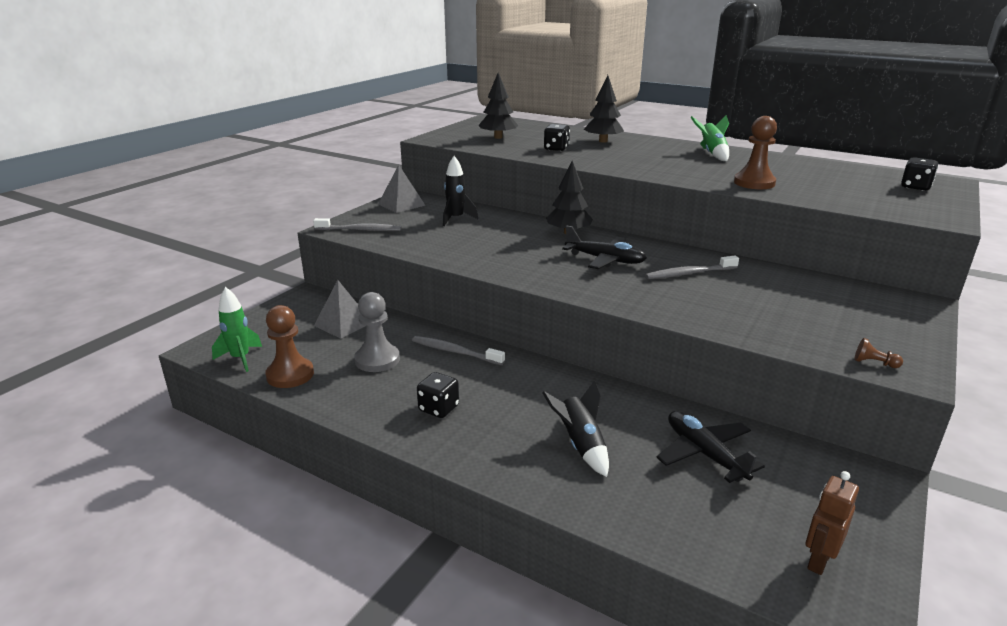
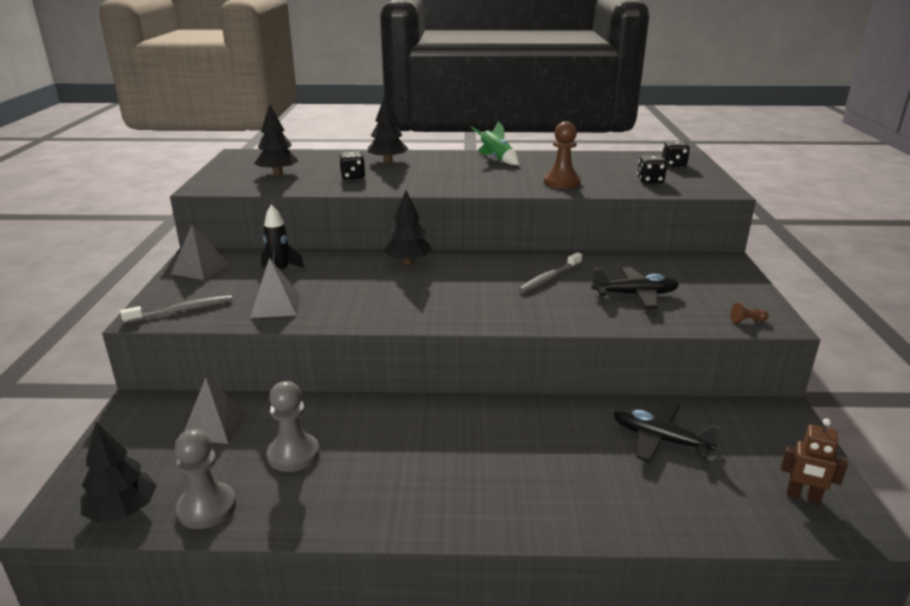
camera: 30 degrees left, 0 degrees up
green rocket [212,287,262,372] -> black tree [81,422,157,523]
brown pawn [265,305,314,388] -> grey pawn [174,429,236,529]
grey toothbrush [412,336,505,365] -> none
black dice [417,372,459,418] -> black dice moved to [637,155,667,183]
black rocket [543,380,609,477] -> none
black plane [562,225,647,269] -> black plane moved to [591,267,679,308]
brown robot [806,471,859,575] -> brown robot turned 75 degrees counterclockwise [781,418,848,504]
none -> grey pyramid [250,258,300,318]

